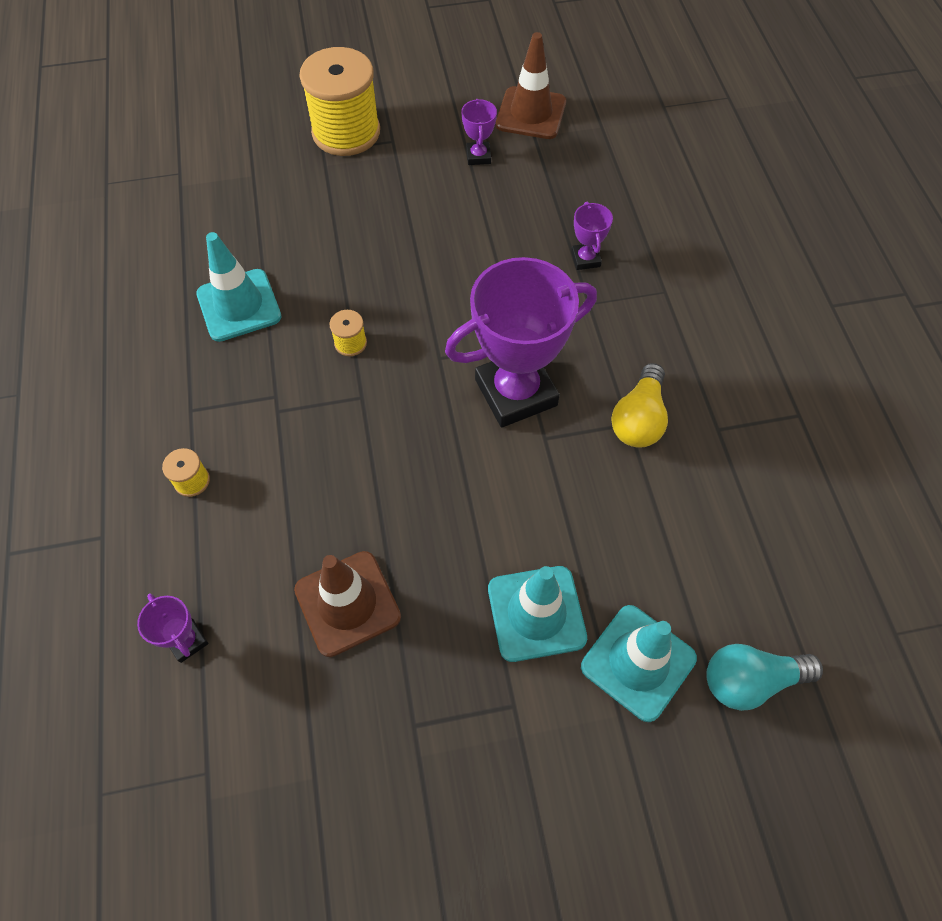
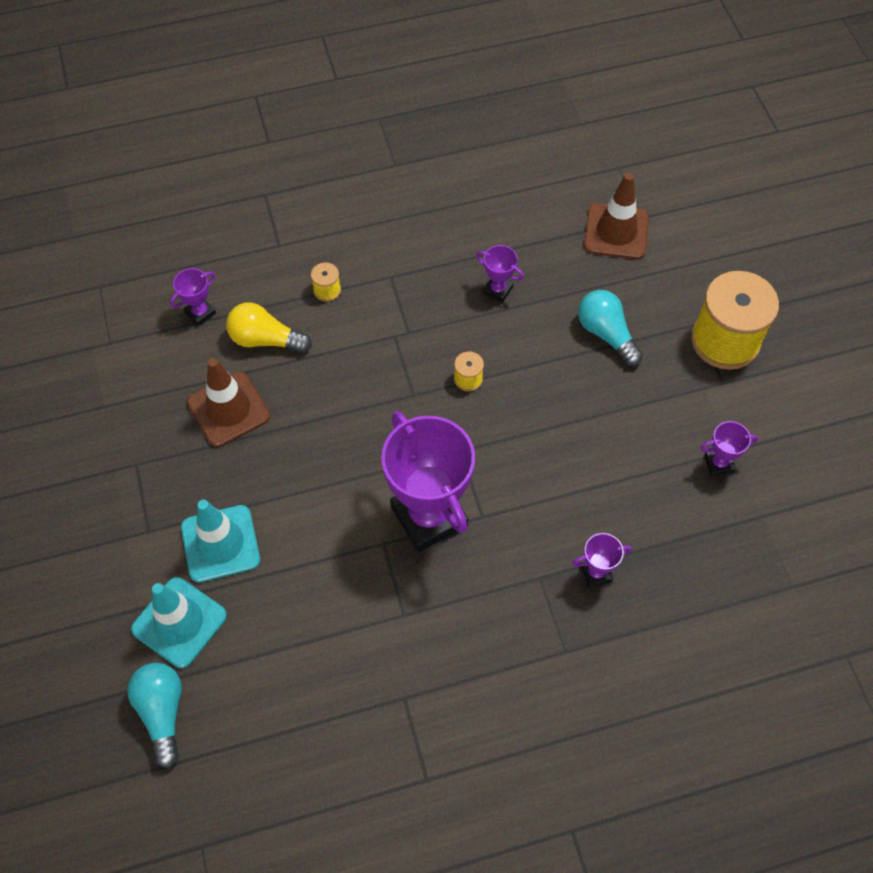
camera: 85 degrees right, 0 degrees up
turquoise traffic cone [196,232,281,342] -> purple trophy [476,245,524,303]
brown traffic cone [496,32,566,139] -> brown traffic cone moved to [584,173,649,259]
yellow light bulb [611,363,668,448] -> yellow light bulb moved to [226,303,312,353]
none -> turquoise light bulb [578,290,643,366]

